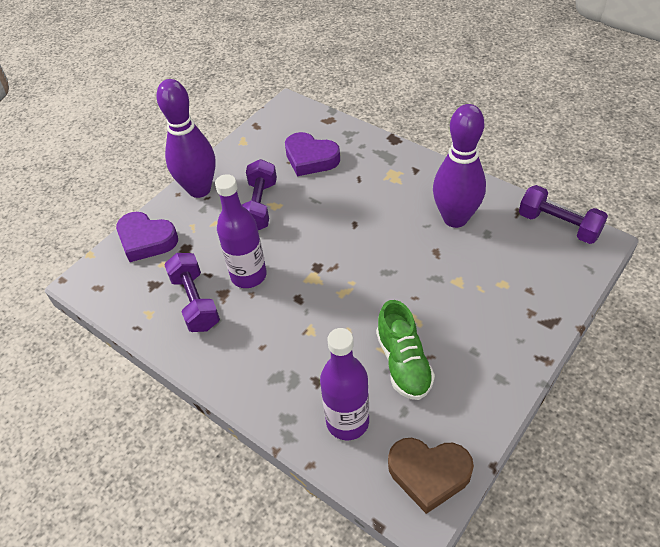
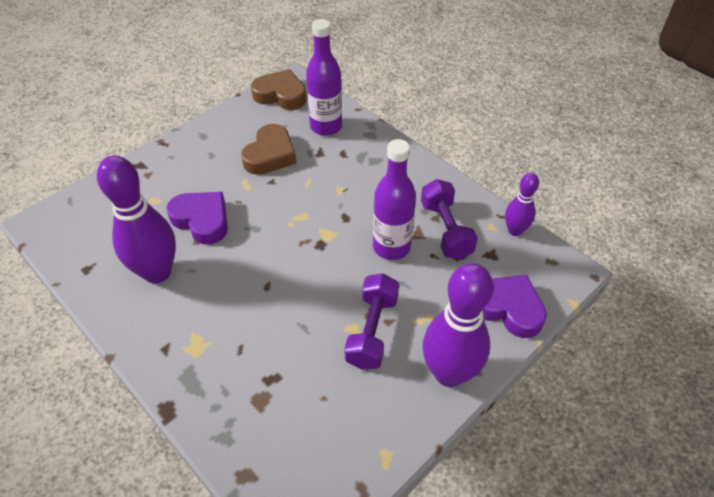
camera: 175 degrees left, 0 degrees up
purple heart [285,132,340,176] -> purple heart moved to [166,192,228,245]
green shoe [376,300,435,400] -> brown heart [241,124,297,175]
purple dumbbell [519,185,608,244] -> none
none -> purple bowling pin [505,173,539,236]

